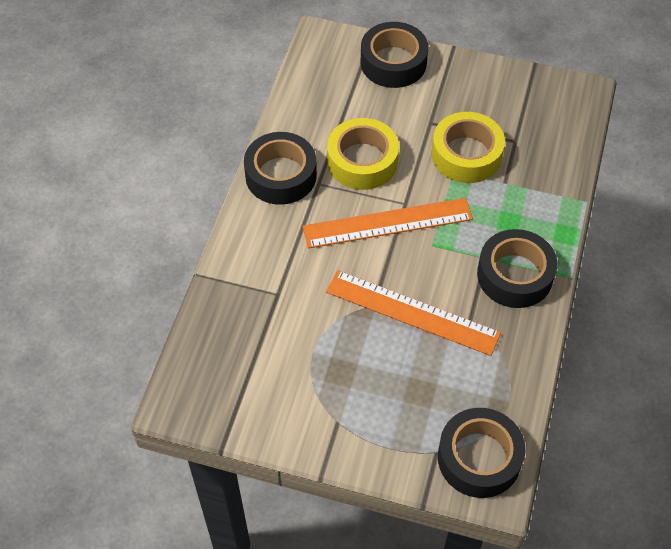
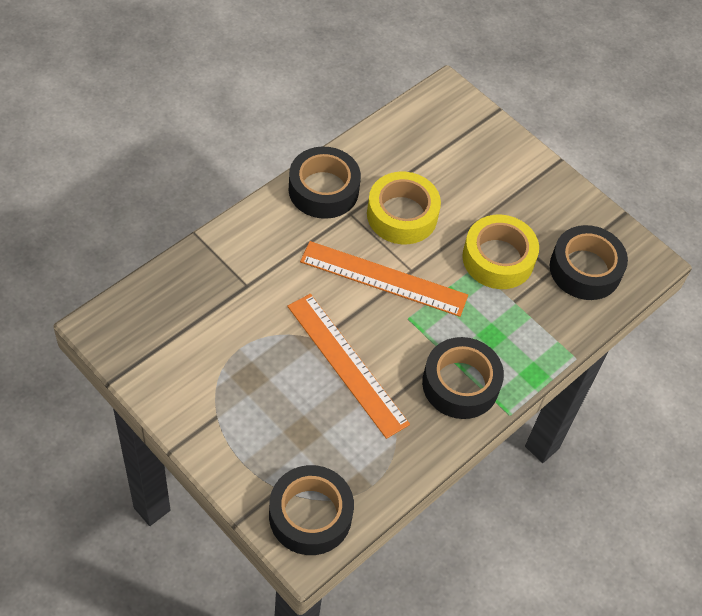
camera: 25 degrees right, 0 degrees up
black tape [360,22,428,88] -> black tape moved to [550,225,628,300]

